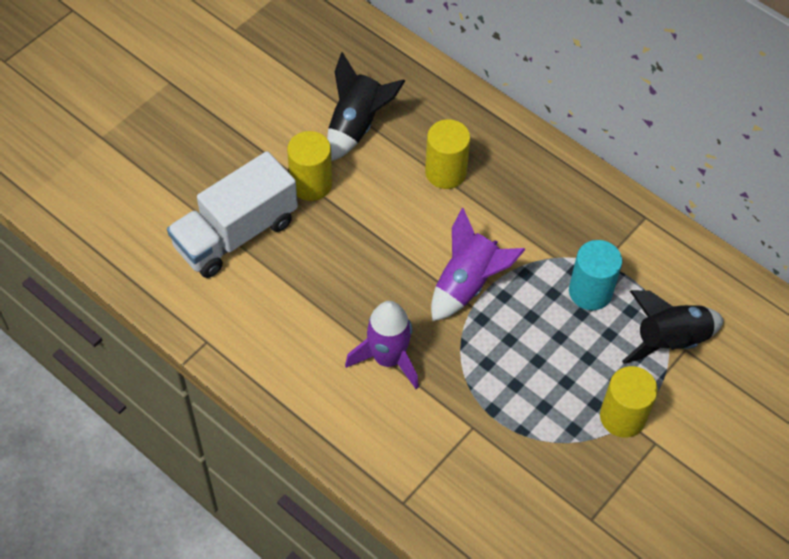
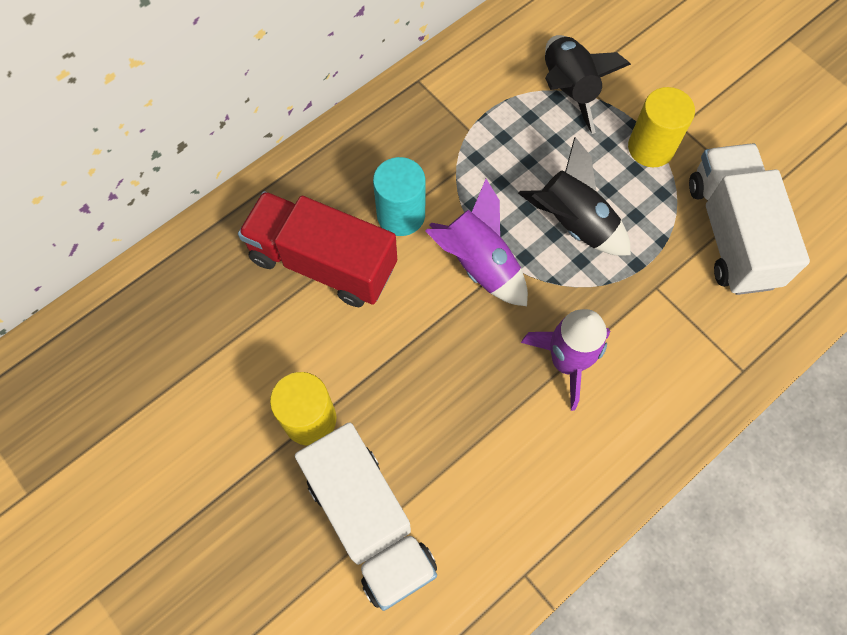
camera: 80 degrees left, 10 degrees up
black rocket [327,52,405,161] -> black rocket moved to [518,137,631,256]
yellow cylinder [425,119,470,189] -> red truck [238,191,397,307]
turquoise cylinder [569,240,622,310] -> turquoise cylinder moved to [373,157,425,236]
none -> white truck [689,143,810,295]

